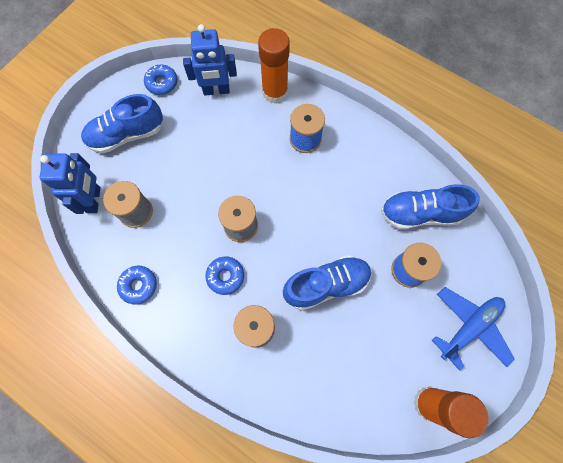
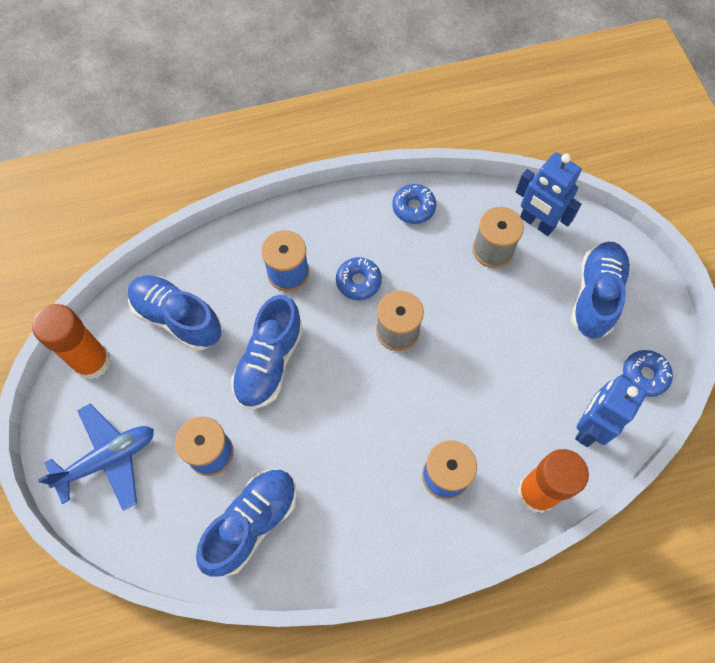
camera: 130 degrees right, 5 degrees down
blue plane [432,287,515,371] -> blue plane turned 120 degrees counterclockwise [38,404,154,511]
none -> blue shoe [128,275,221,351]

